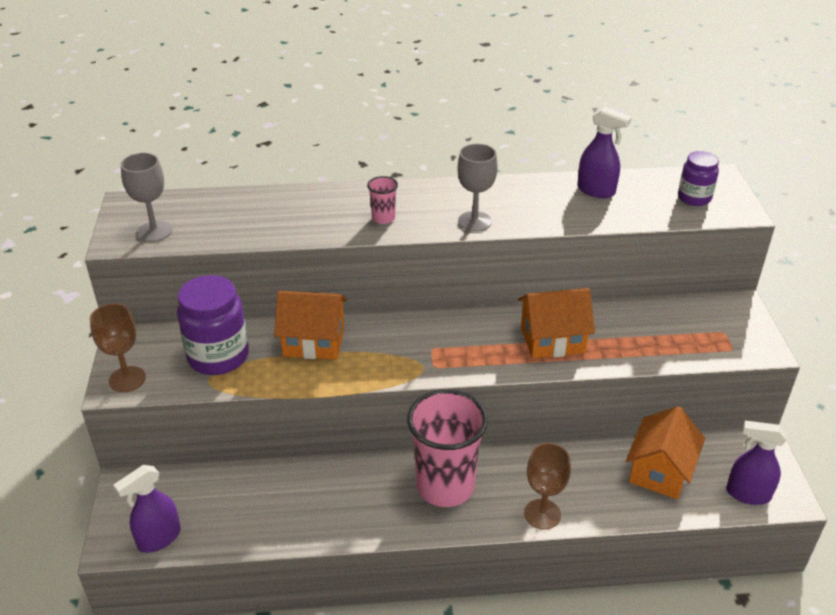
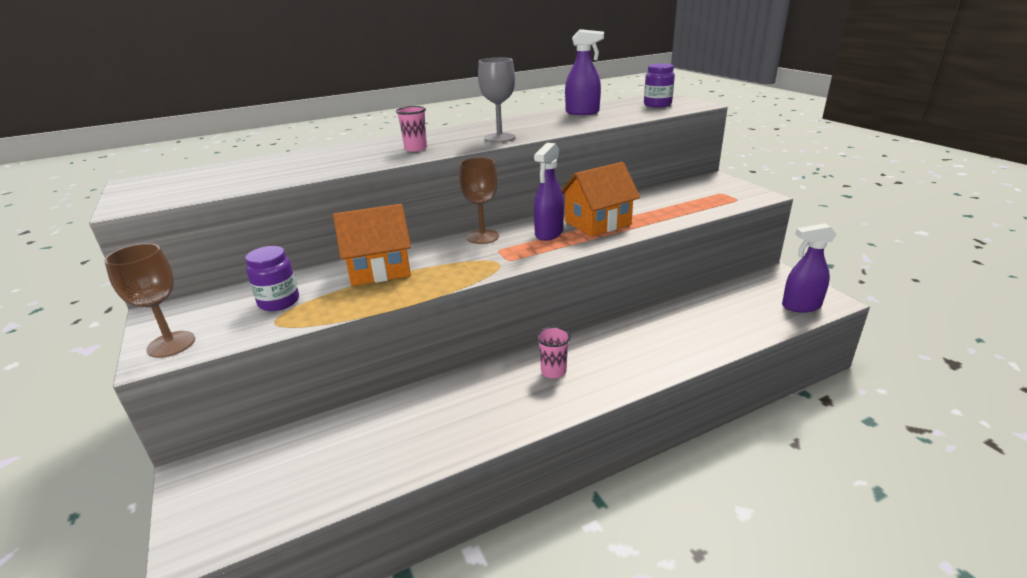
camera: 20 degrees left, 10 degrees down
purple spray bottle [113,465,181,553] -> purple spray bottle moved to [534,143,564,241]
grey goblet [121,153,172,242] -> none
purple jar [177,275,249,375] -> purple jar [245,246,299,311], size x0.59
pink cup [407,389,488,507] -> pink cup [537,327,571,378], size x0.42
brown goblet [524,443,571,530] -> brown goblet moved to [459,158,499,244]
orange house [626,406,705,499] -> none

